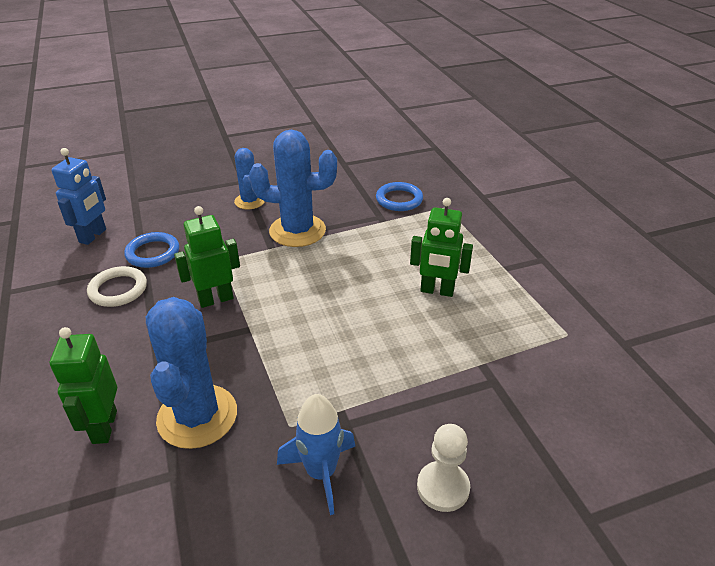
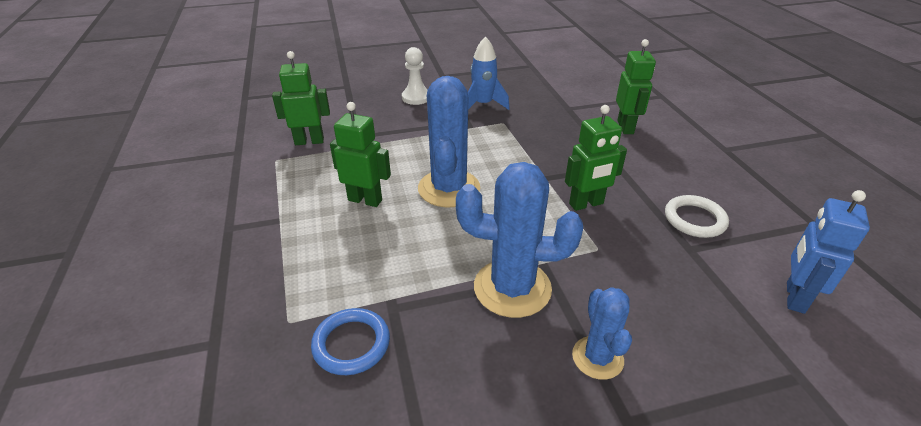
camera: 175 degrees left, 0 degrees up
blue ring [124,232,179,268] -> none
blue cactus [146,297,237,449] -> blue cactus moved to [418,76,480,208]
none -> green robot [272,51,330,145]

